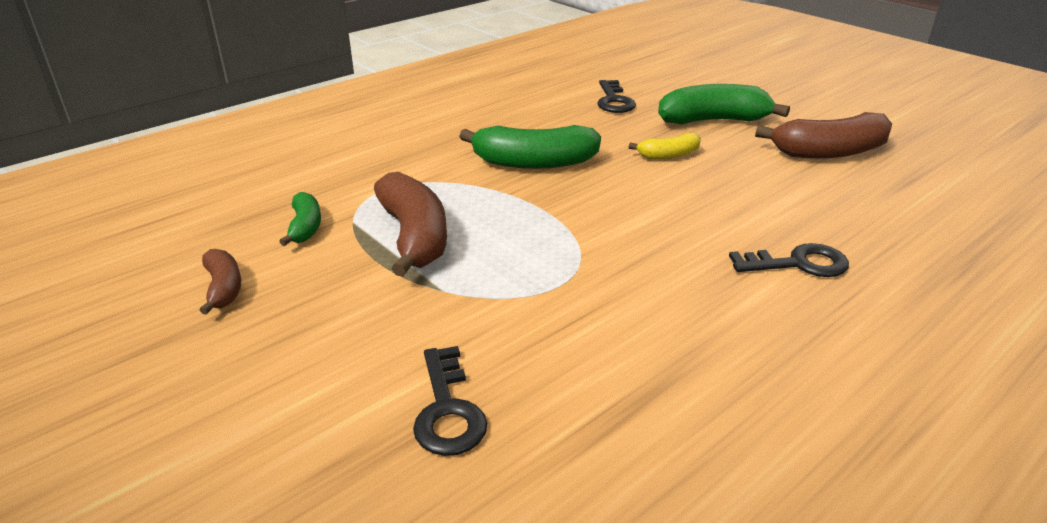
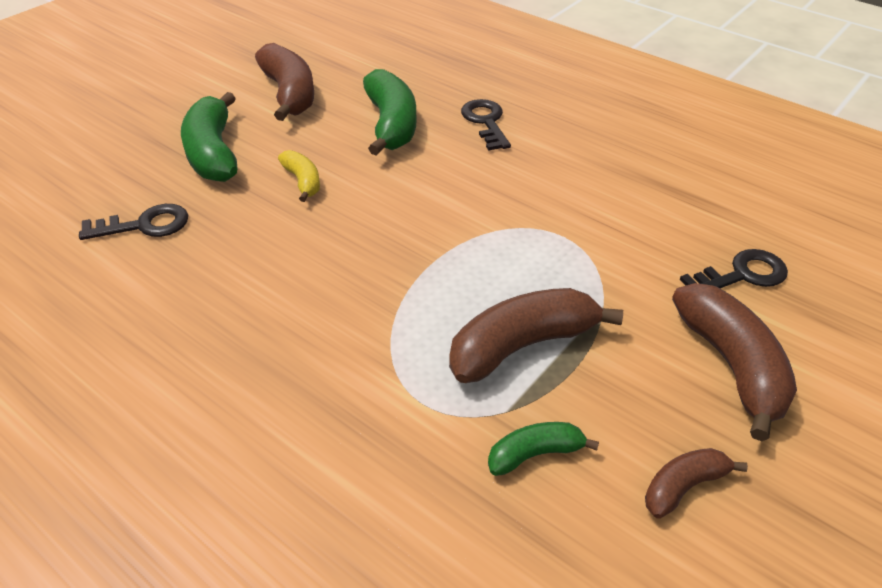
camera: 100 degrees left, 10 degrees up
green banana [459,125,601,169] -> green banana moved to [363,69,416,156]
none -> brown banana [672,283,797,441]

